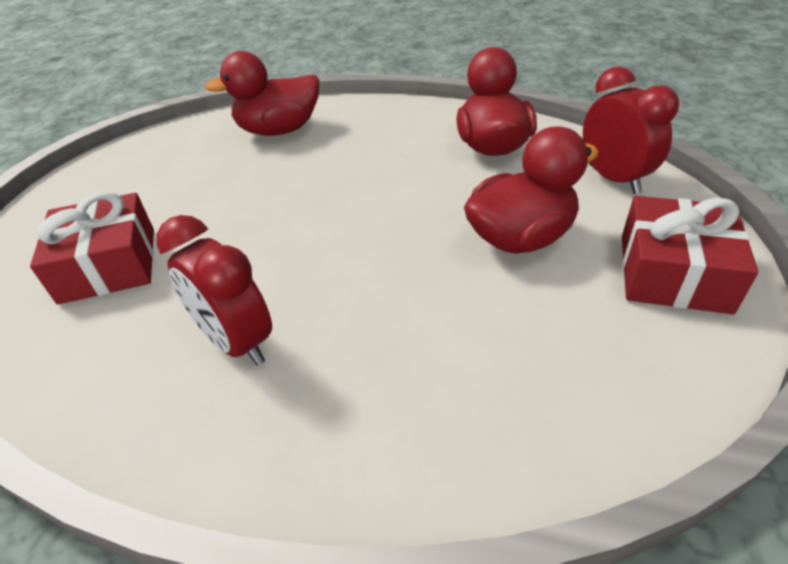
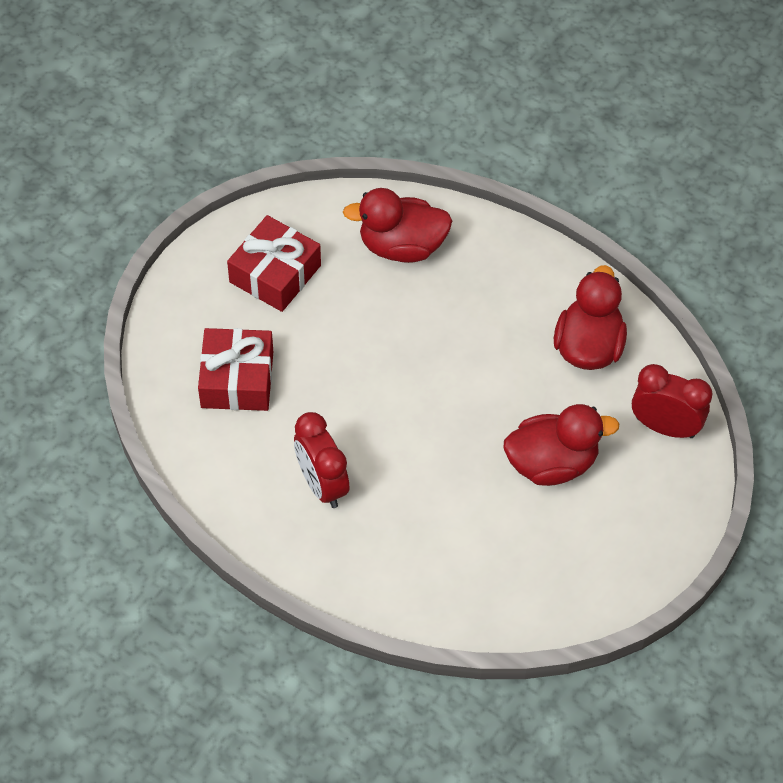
camera: 15 degrees right, 15 degrees up
red clock [583,66,679,194] -> red clock turned 60 degrees counterclockwise [632,364,712,438]
red gift [622,196,758,314] -> red gift moved to [227,215,321,312]

